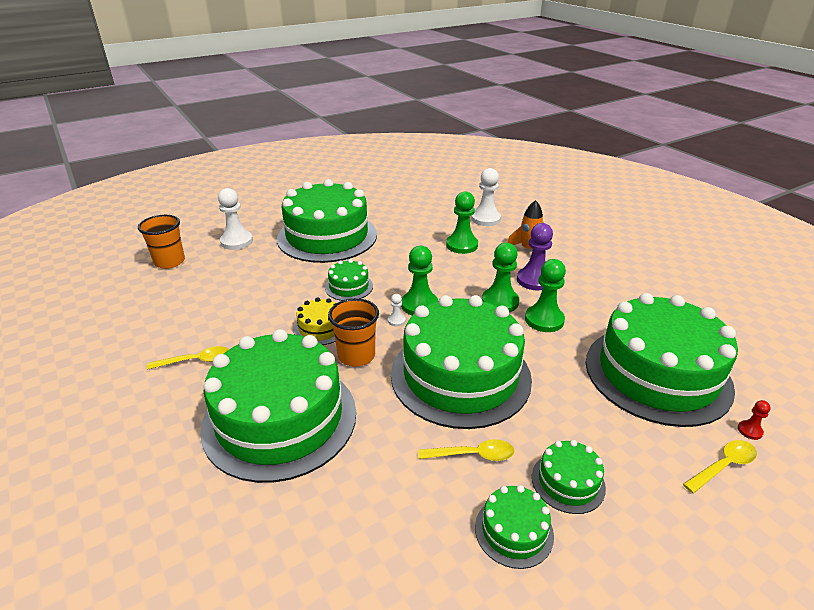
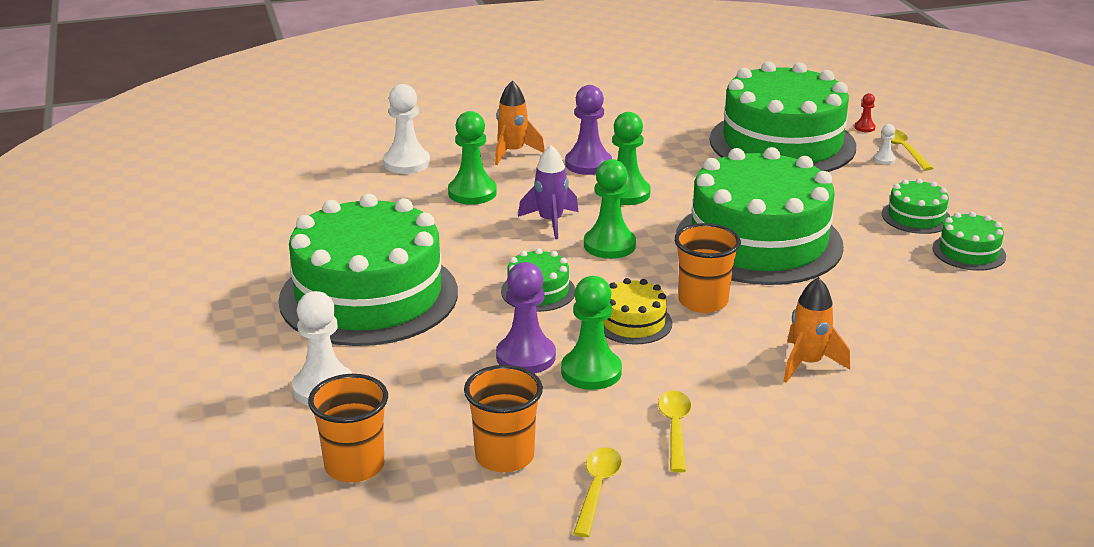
camera: 75 degrees left, 5 degrees down
green cake [200,329,356,483] -> orange rocket [784,277,850,383]
white pawn [388,294,406,326] -> white pawn moved to [874,124,896,164]
yellow spoon [419,439,515,461] -> yellow spoon moved to [573,447,622,537]
green pawn [525,259,566,332] -> green pawn moved to [561,276,622,390]
none -> orange cup [464,365,543,473]
none -> purple pawn [496,262,556,374]
none -> purple rocket [518,145,578,239]

